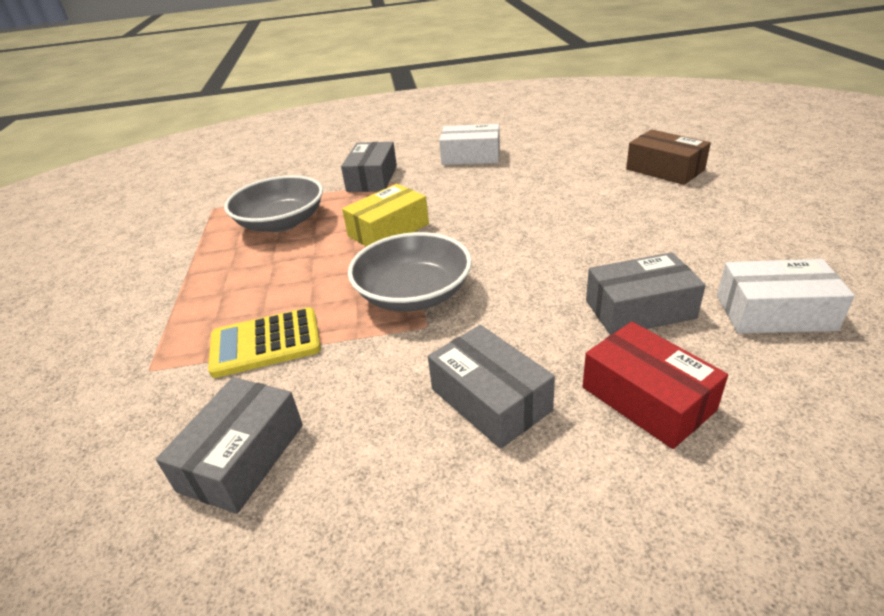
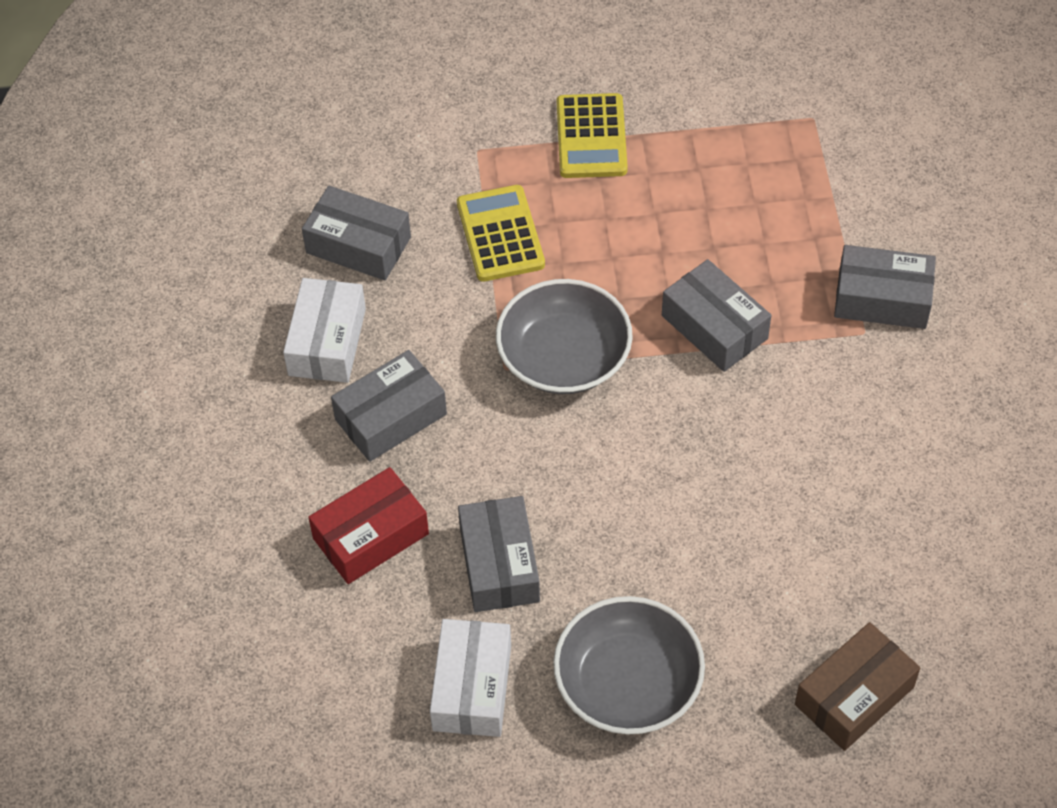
camera: 90 degrees right, 20 degrees up
grey bowl [224,175,323,232] -> grey bowl moved to [553,596,705,735]
yellow box [342,184,429,247] -> grey box [662,259,771,372]
white box [439,124,500,165] -> white box moved to [283,278,366,383]
none -> yellow calculator [557,93,628,178]

